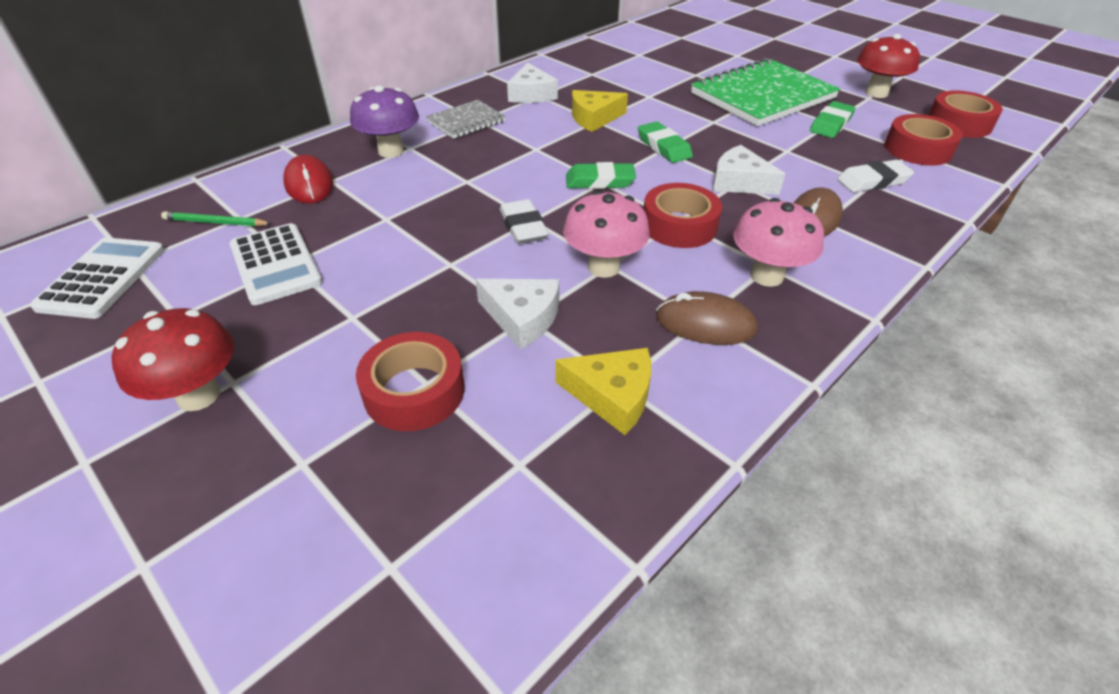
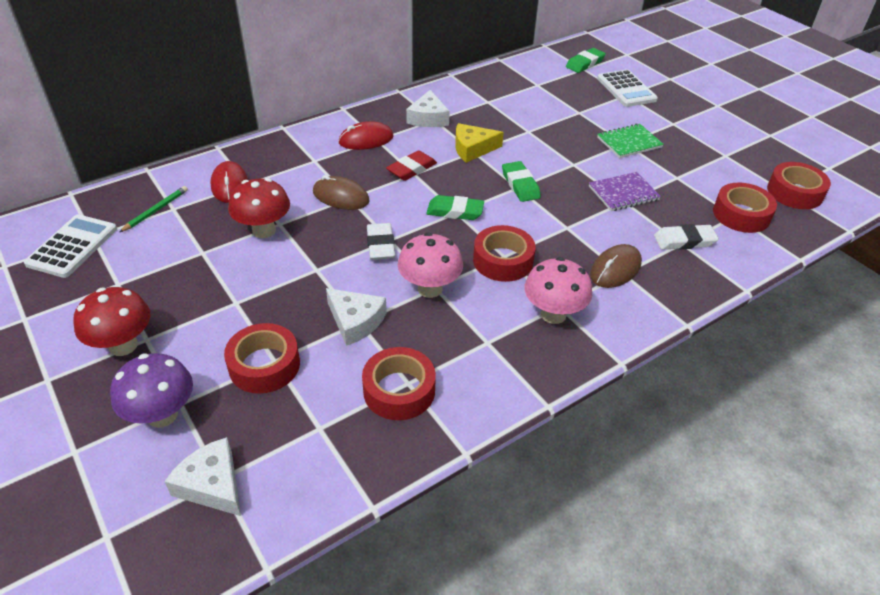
camera: 10 degrees right, 0 degrees up
green pencil [161,211,272,226] -> green pencil turned 105 degrees clockwise [120,186,188,232]
white calculator [230,223,323,305] -> white calculator moved to [597,70,658,107]
purple mushroom [350,85,419,158] -> purple mushroom moved to [110,353,193,428]
grey notebook [426,100,506,139] -> red mouse [338,121,394,150]
yellow cheese [555,348,651,435] -> red tape [362,347,436,420]
brown mouse [656,291,758,345] -> brown mouse moved to [313,175,370,210]
green notebook [691,58,840,126] -> green notebook [597,124,664,158], size x0.51
white cheese [713,145,785,195] -> white cheese moved to [164,437,241,516]
green eraser [810,101,855,138] -> green eraser moved to [566,48,606,73]
red mushroom [857,34,920,98] -> red mushroom moved to [228,178,290,238]
none -> red eraser [386,150,437,181]
none -> purple notebook [589,172,661,211]

